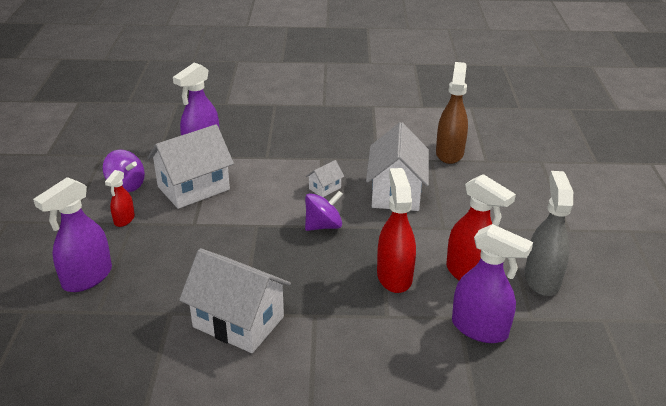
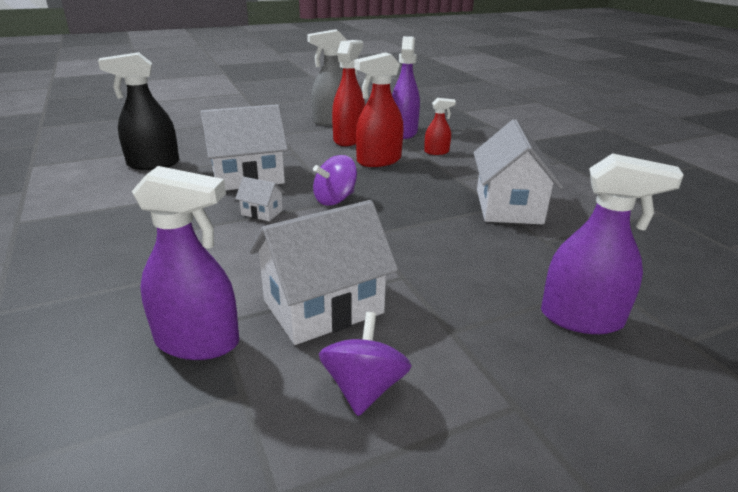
camera: 115 degrees left, 5 degrees down
red spray bottle [105,170,135,227] -> red spray bottle moved to [424,98,456,155]
white house [147,124,234,209] -> white house turned 60 degrees counterclockwise [249,200,398,345]
purple spinning top [305,191,343,231] -> purple spinning top turned 75 degrees counterclockwise [313,155,357,206]
brown spray bottle [436,62,468,164] -> black spray bottle [98,52,179,170]

